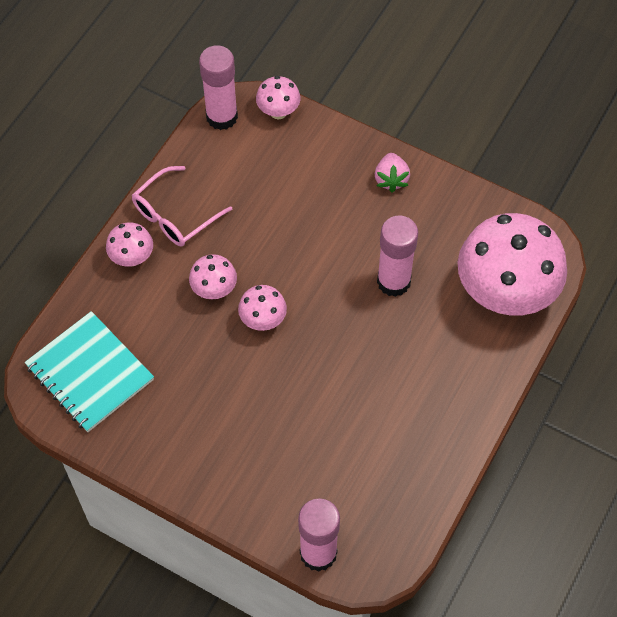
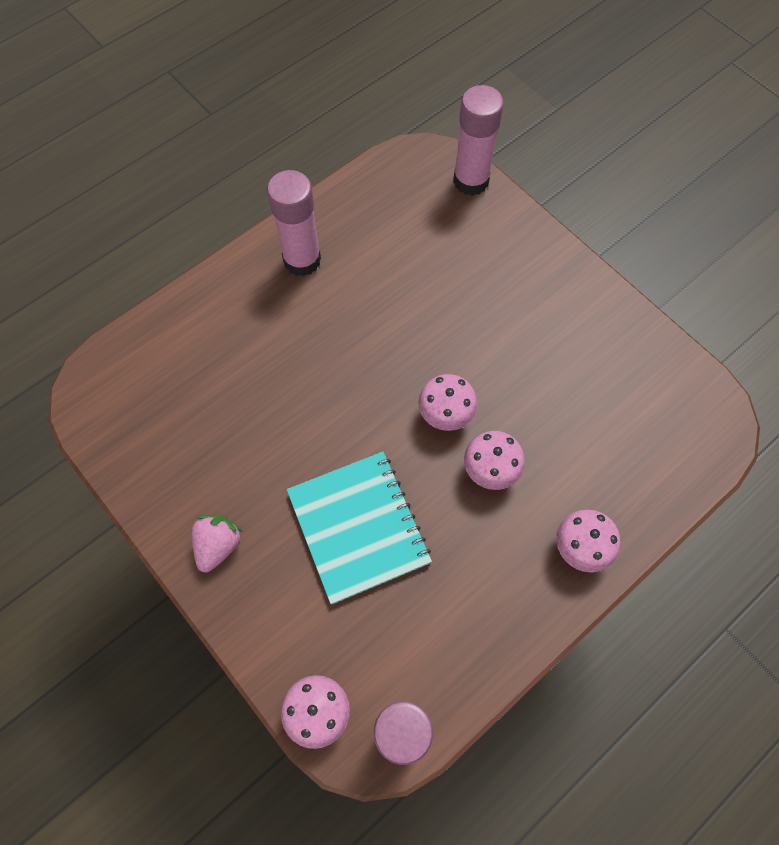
camera: 160 degrees left, 5 degrees up
turquoise notebook [25,311,154,432] -> turquoise notebook moved to [287,452,432,604]
pink glasses [132,166,232,247] -> none
pink glue stick [377,215,418,297] -> pink glue stick moved to [267,170,321,276]
pink mushroom [458,213,567,316] -> none

